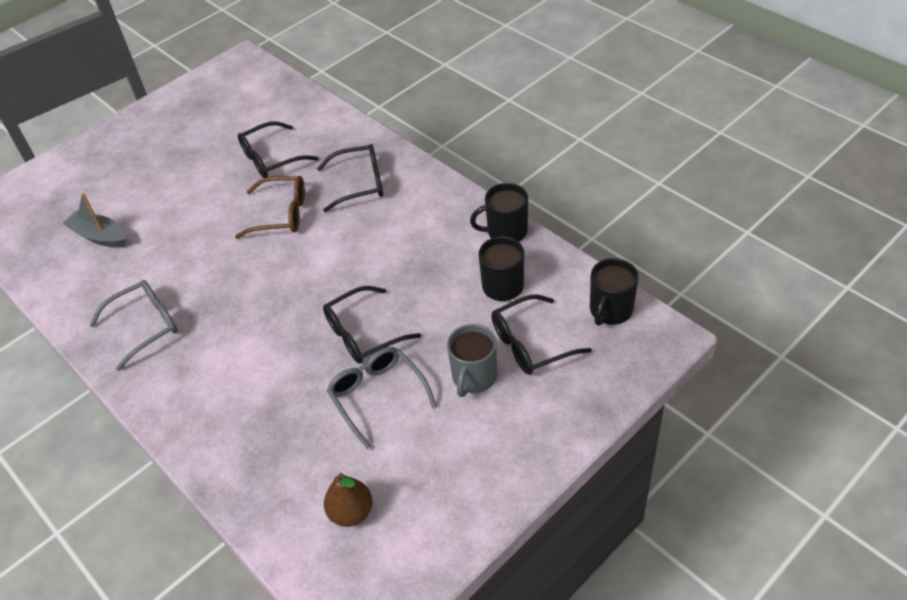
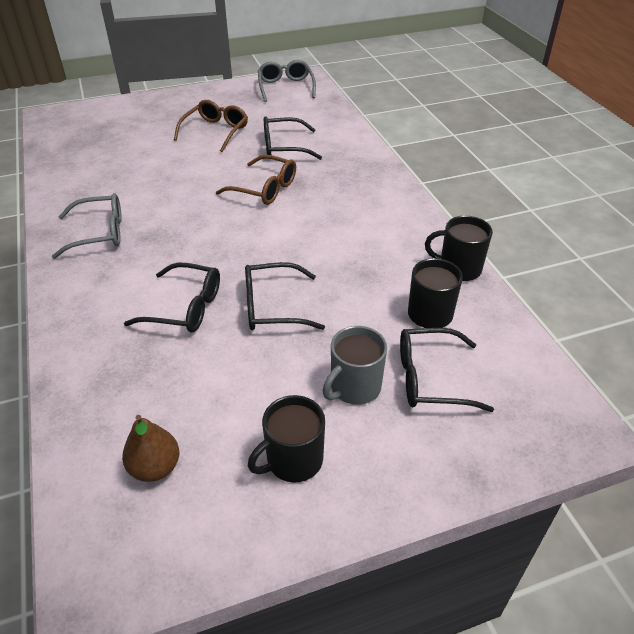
camera: 20 degrees right, 5 degrees down
grey boat [62,193,126,248] -> none
black glasses [317,144,383,212] -> black glasses moved to [124,262,220,333]
grey glasses [327,347,437,449] -> grey glasses moved to [258,60,316,102]
black mug [590,258,639,326] -> black mug moved to [247,395,325,483]
none -> brown glasses [174,100,248,152]

